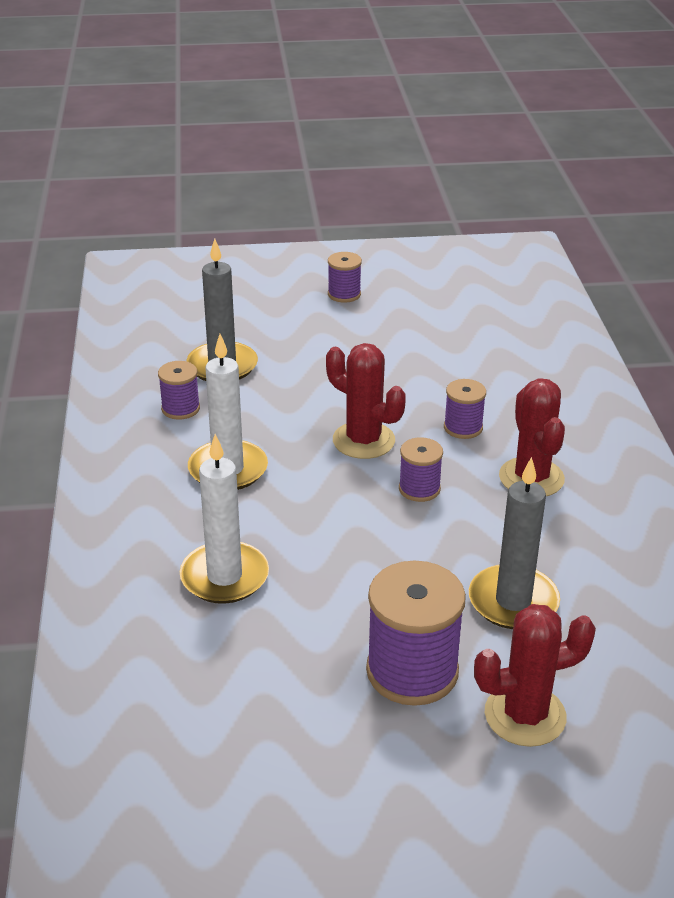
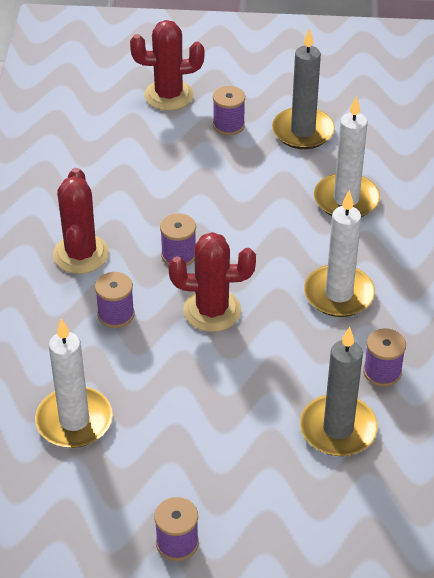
camera: 170 degrees left, 10 degrees up
red cactus [326,343,406,459] -> red cactus turned 45 degrees counterclockwise [168,232,256,332]
purple spool [366,561,466,706] -> purple spool [213,86,245,135], size x0.54
grey candle [469,457,560,629] -> grey candle moved to [272,28,335,149]
none -> white candle [35,318,113,448]

